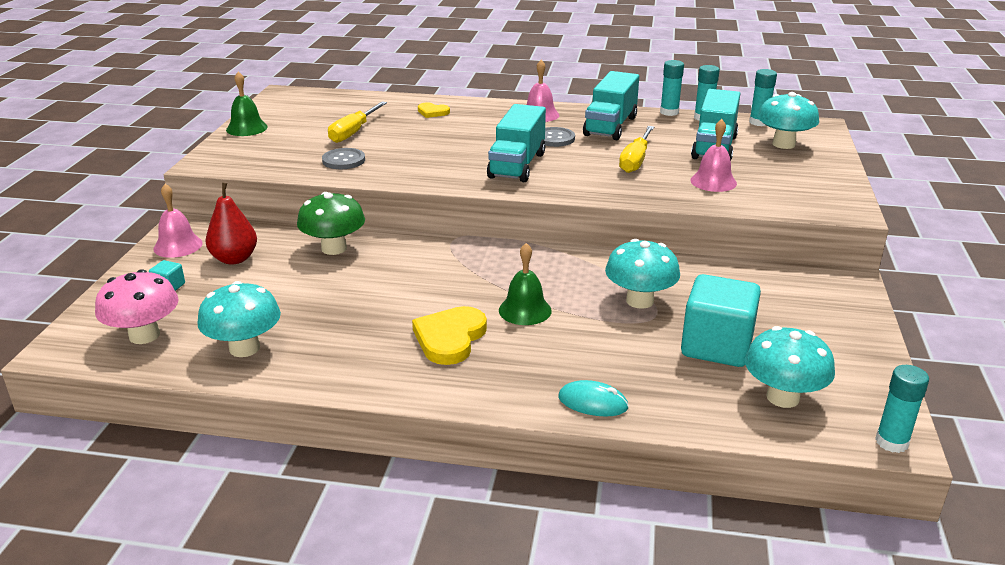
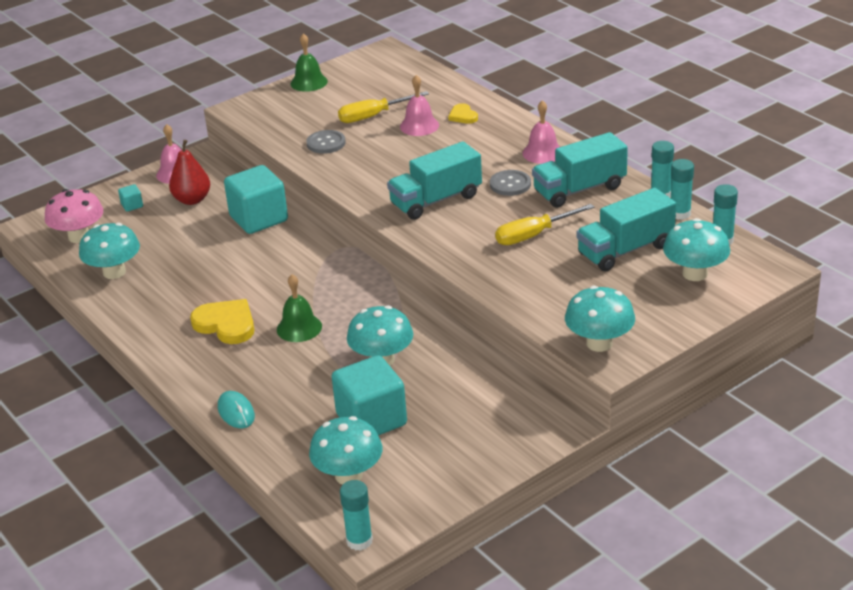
camera: 45 degrees right, 5 degrees up
green mushroom [297,192,365,255] -> turquoise cube [224,165,288,234]
yellow heart [412,306,487,365] -> yellow heart turned 60 degrees clockwise [190,299,255,344]
pink bell [690,119,737,192] -> pink bell moved to [400,75,439,136]
none -> turquoise mushroom [565,286,635,352]

